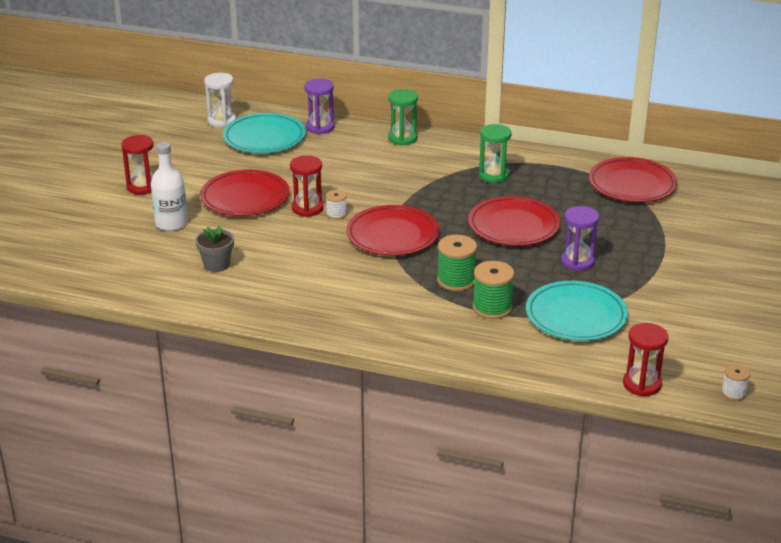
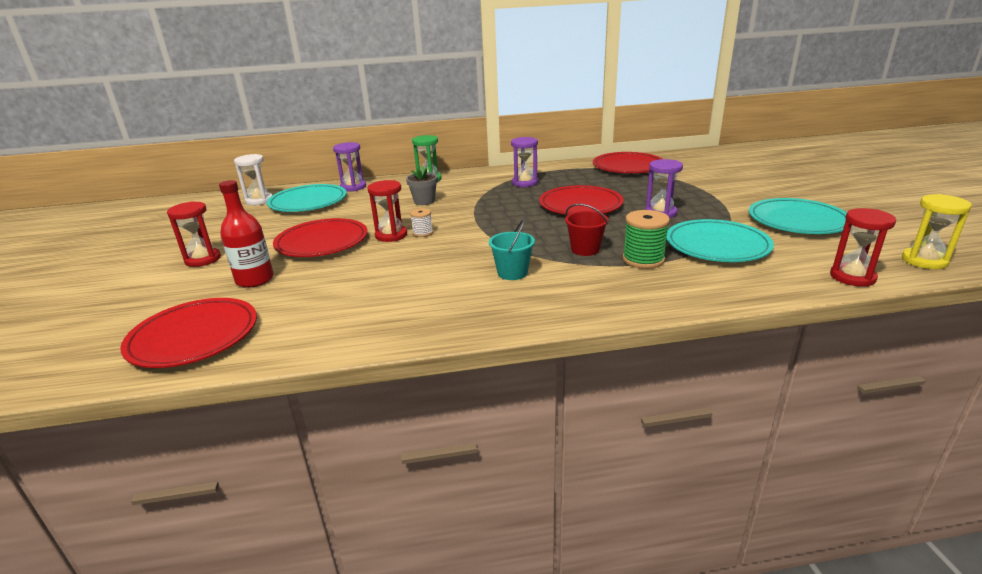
camera: 25 degrees left, 5 degrees down
white bottle [151,142,188,231] -> red bottle [219,180,274,288]
grey flower pot [195,225,234,272] -> grey flower pot moved to [406,166,438,205]
red plate [346,205,439,256] -> red plate moved to [120,298,257,368]
green spool [437,235,477,291] -> red bucket [565,204,609,256]
green hourglass [479,124,511,183] -> purple hourglass [511,137,538,187]
white spool [721,364,750,401] -> yellow hourglass [902,194,972,269]
none -> turquoise bucket [489,219,535,280]
none -> turquoise plate [749,198,847,234]

